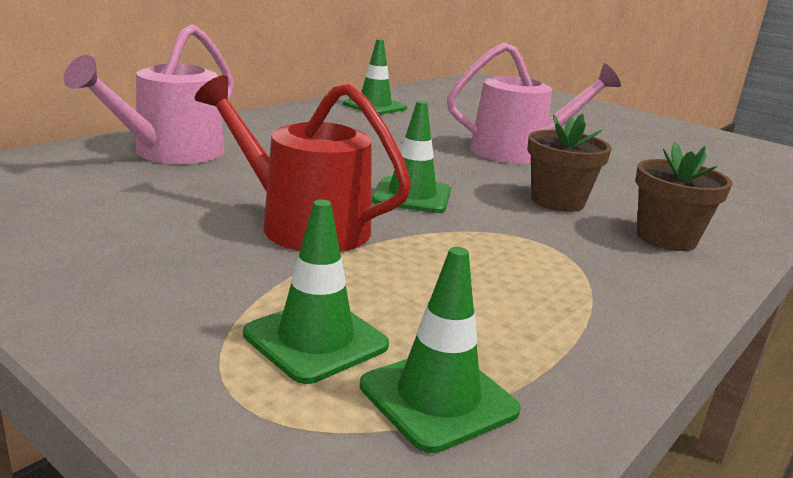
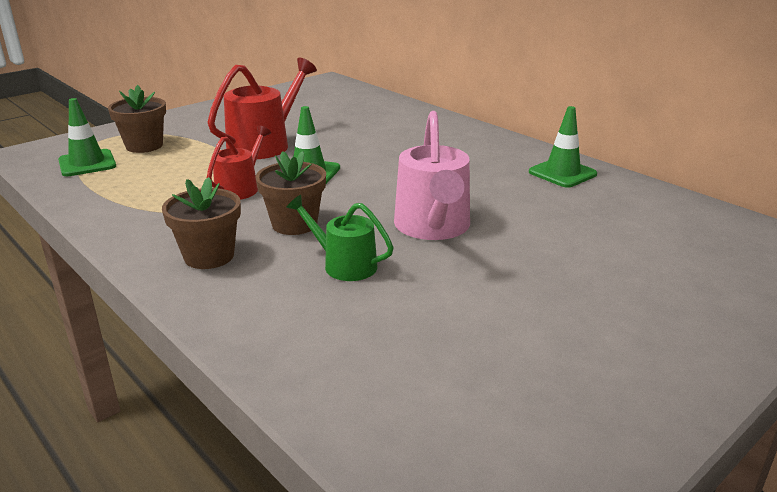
camera: 100 degrees right, 5 degrees up
pink watering can [64,24,234,164] -> none
green traffic cone [243,199,389,384] -> brown flower pot [108,85,166,153]
none -> red watering can [207,125,271,200]
none -> green watering can [286,195,394,281]

